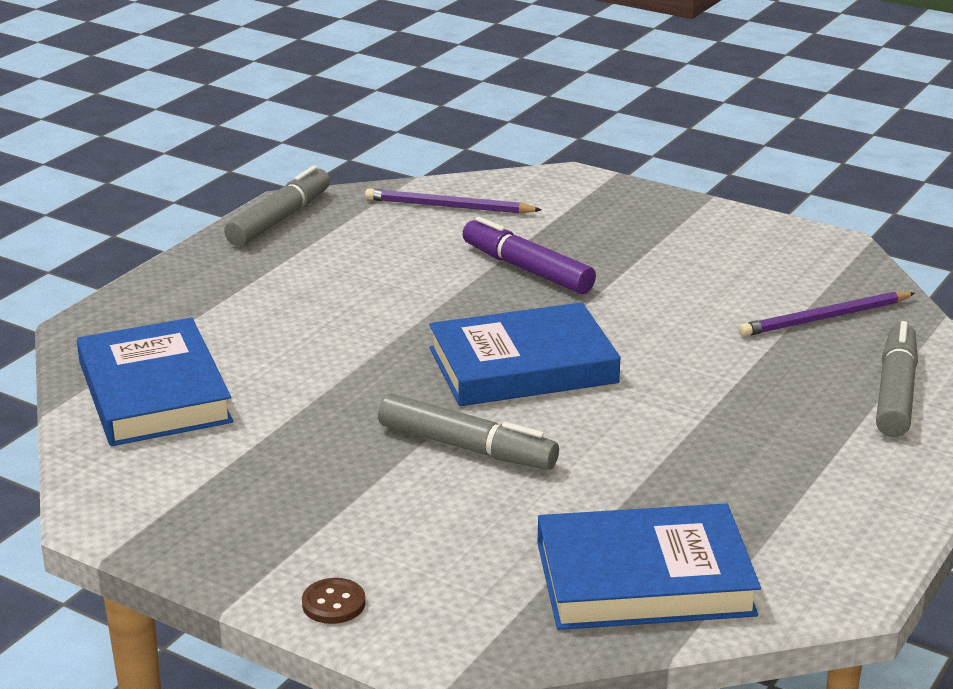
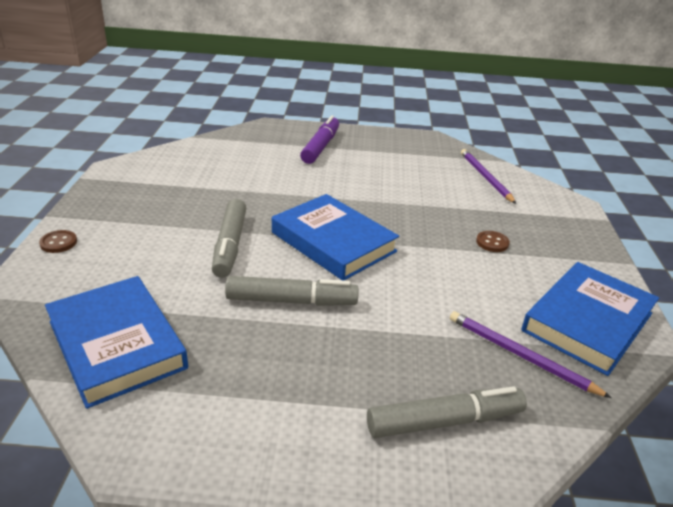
camera: 60 degrees right, 5 degrees up
blue book [77,318,233,446] -> blue book moved to [521,262,659,376]
grey marker [224,165,330,246] -> grey marker moved to [225,276,359,306]
purple marker [462,217,596,294] -> purple marker moved to [300,115,339,164]
none -> brown button [476,231,510,252]

